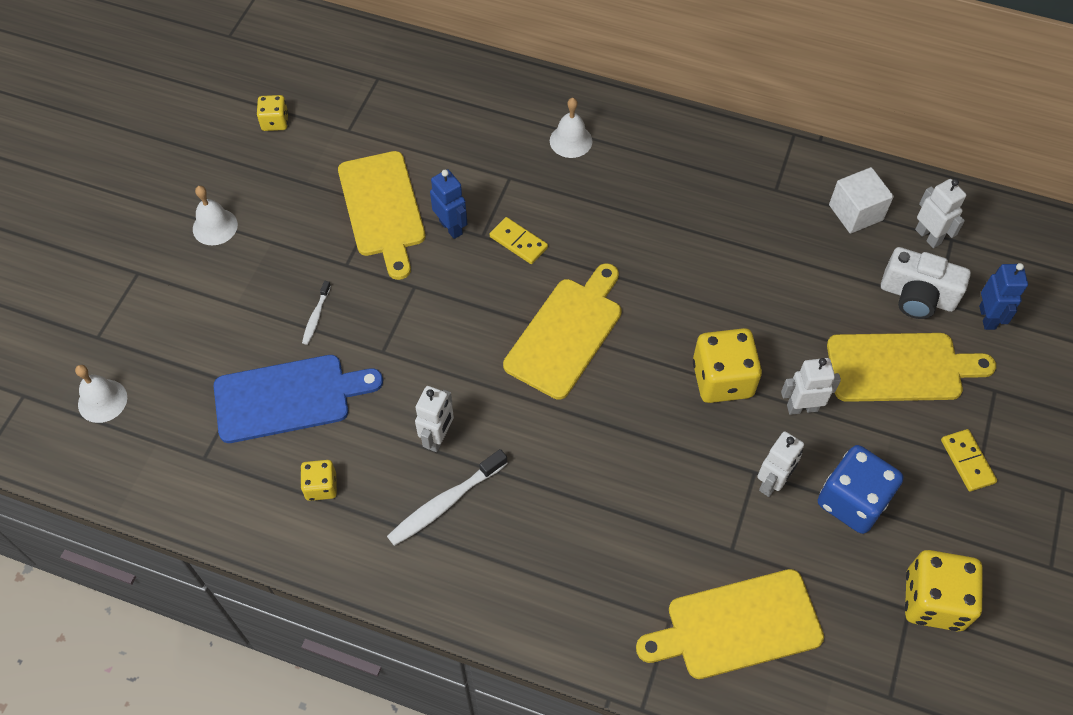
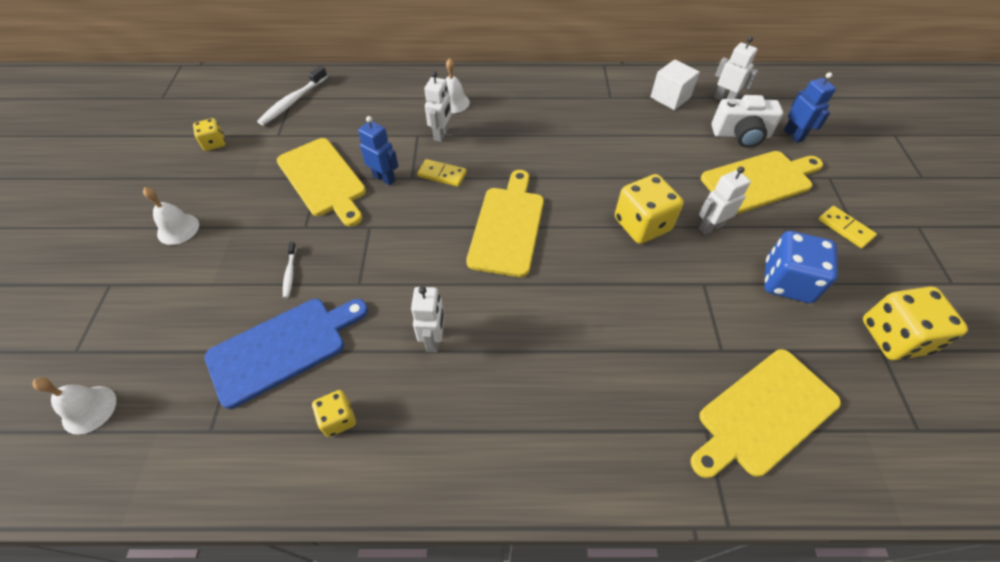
camera: 20 degrees left, 5 degrees down
white toothbrush [387,449,508,546] -> white toothbrush moved to [257,66,328,126]
white robot [757,431,804,497] -> white robot moved to [424,71,452,142]

